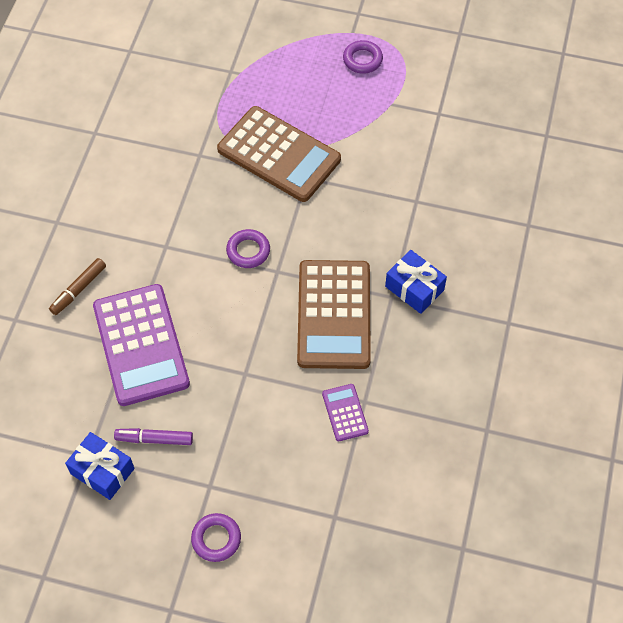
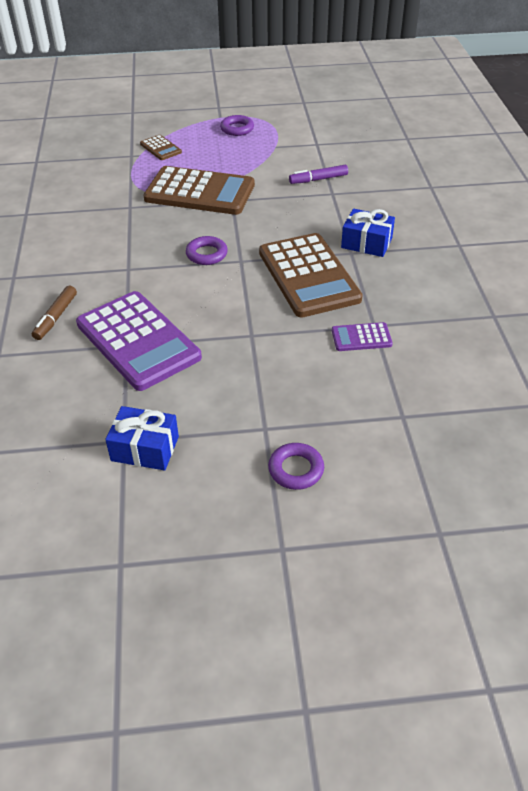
camera: 20 degrees left, 15 degrees down
purple marker [114,428,193,445] -> purple marker moved to [289,165,348,184]
purple calculator [322,384,369,442] -> purple calculator turned 60 degrees counterclockwise [332,322,393,351]
none -> brown calculator [140,135,182,160]

